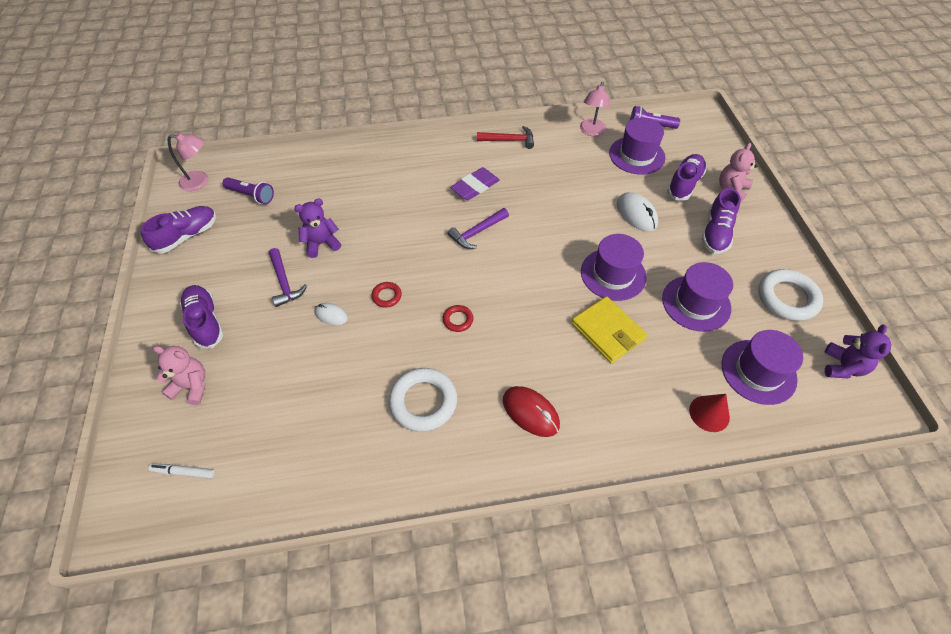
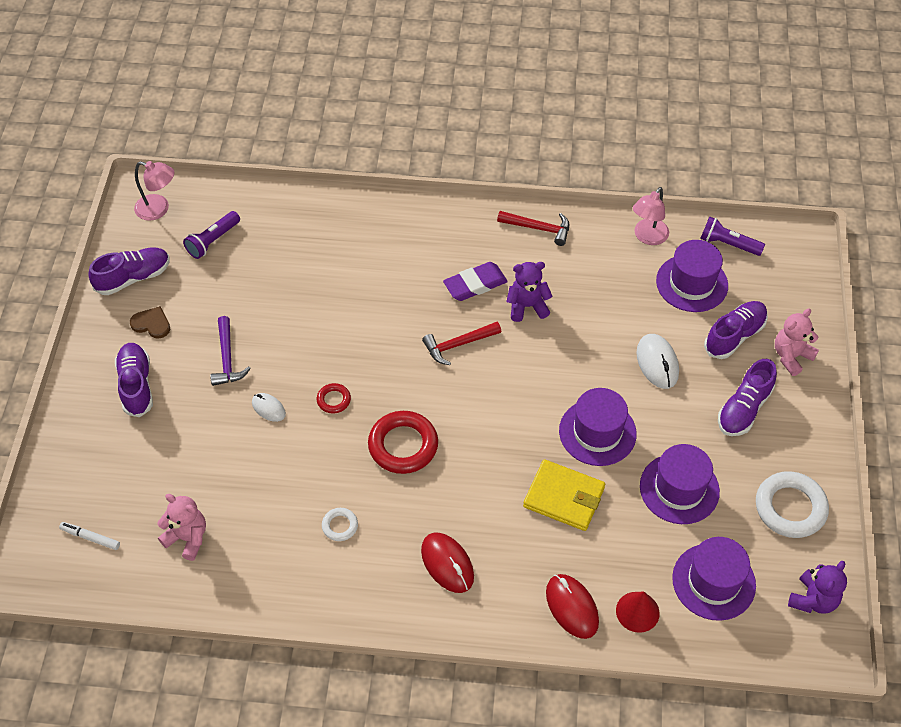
camera: 15 degrees right, 0 degrees up
pink teddy bear [153,346,205,405] -> pink teddy bear moved to [157,494,206,561]
purple flashlight [223,177,274,204] -> purple flashlight turned 90 degrees clockwise [183,211,240,259]
purple teddy bear [294,199,341,258] -> purple teddy bear moved to [506,262,553,322]
white ring [389,368,457,432] -> white ring [322,508,358,541], size x0.50
red ring [443,305,473,332] -> red ring [368,411,438,474], size x2.00
purple hammer [447,208,509,249] -> red hammer [422,322,501,365]
yellow wallet [571,296,647,363] -> yellow wallet turned 45 degrees counterclockwise [523,459,605,531]
none -> brown heart [130,306,170,339]
none -> red mouse [546,574,599,639]

